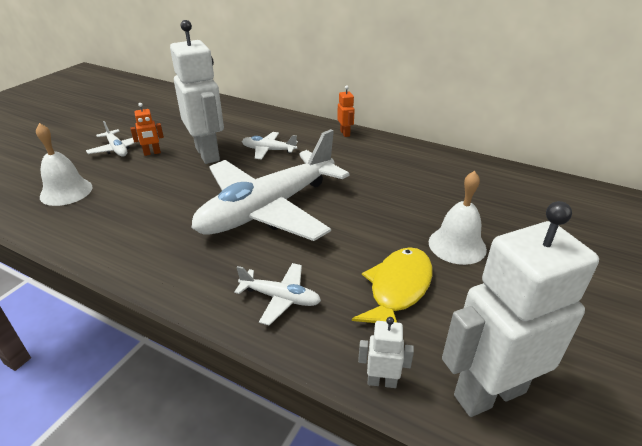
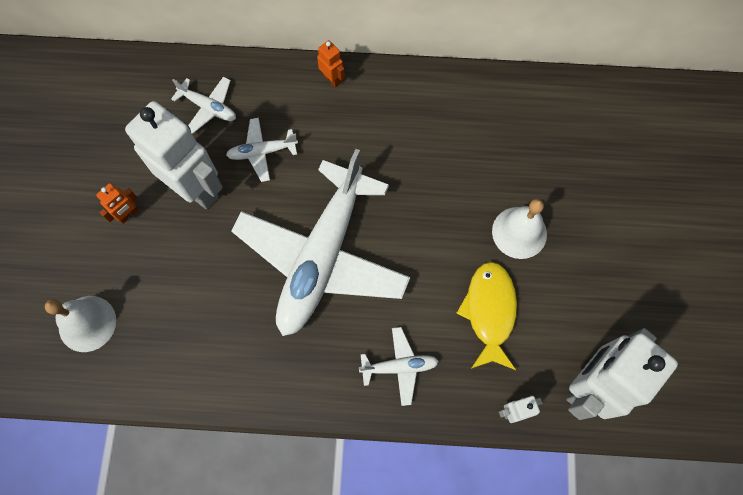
camera: 25 degrees left, 35 degrees up
white plane [86,121,139,157] -> white plane moved to [171,76,236,134]

